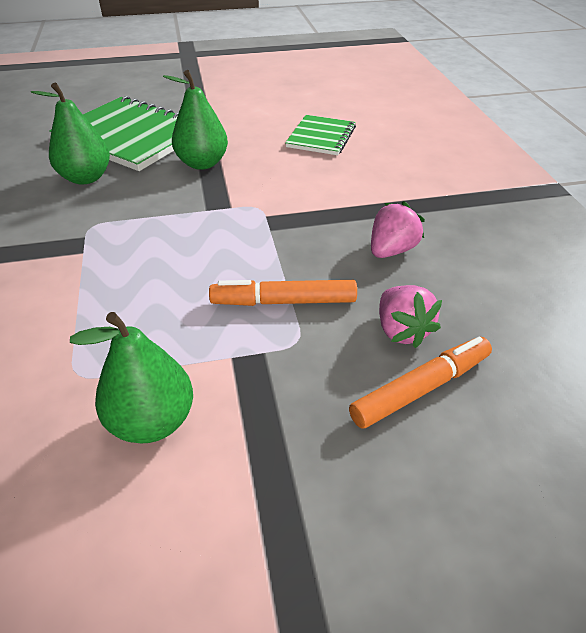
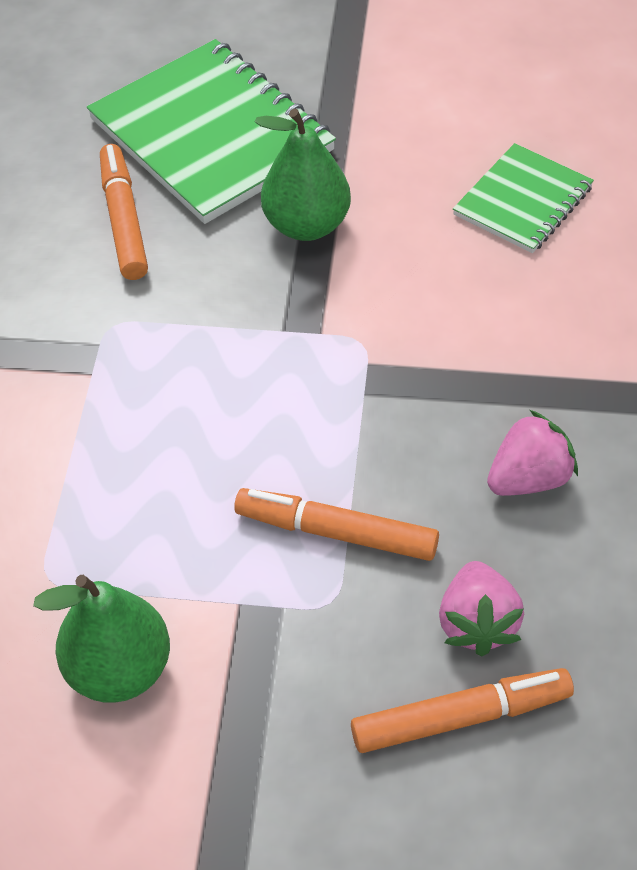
camera: 20 degrees right, 10 degrees up
green pear [31,83,110,185] -> orange marker [100,144,148,280]

